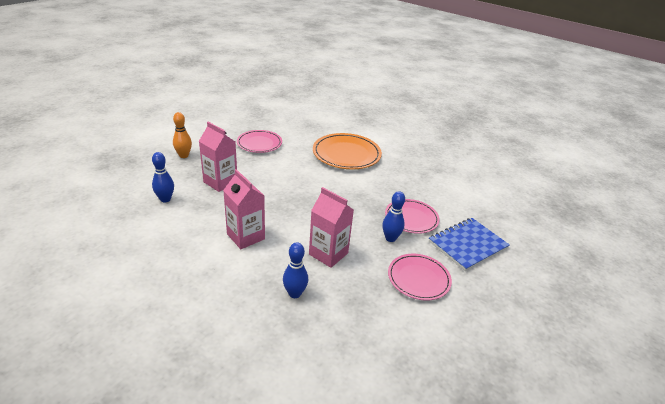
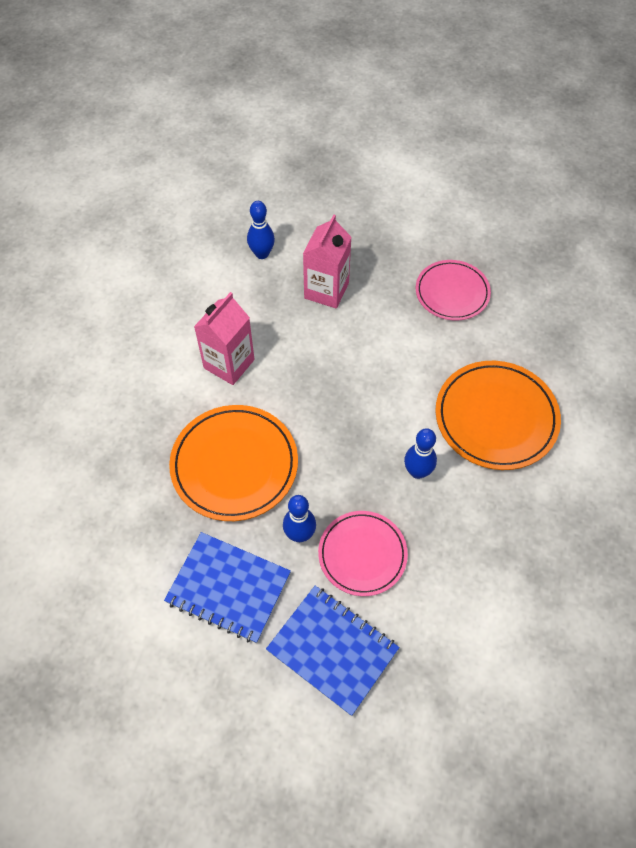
camera: 75 degrees right, 25 degrees up
orange bowling pin [173,112,192,158] -> none
blue bowling pin [283,242,308,298] -> blue bowling pin moved to [404,428,437,479]
pink carton [309,187,354,268] -> orange plate [169,405,298,521]
pink plate [388,254,452,300] -> blue notebook [164,532,291,643]

